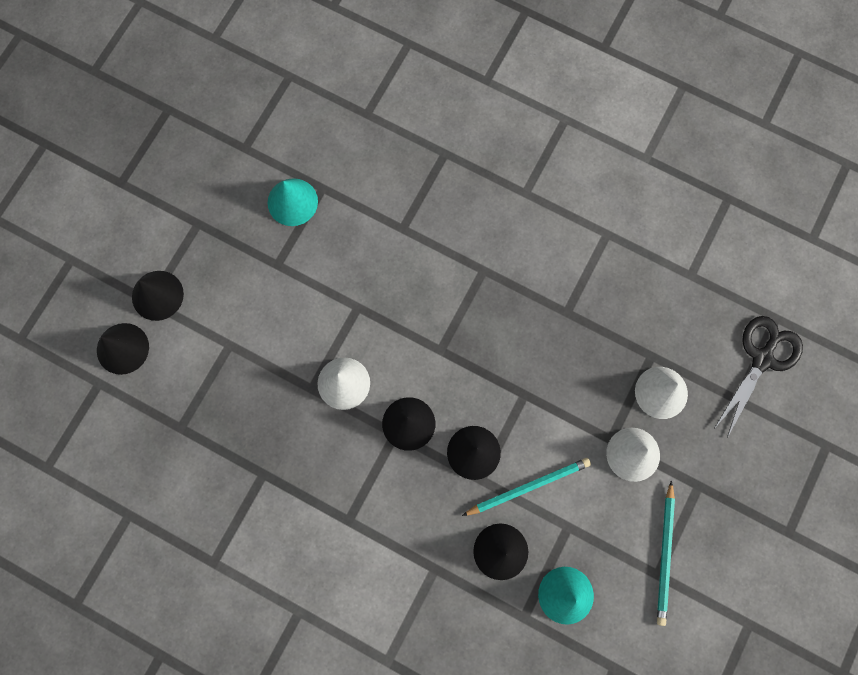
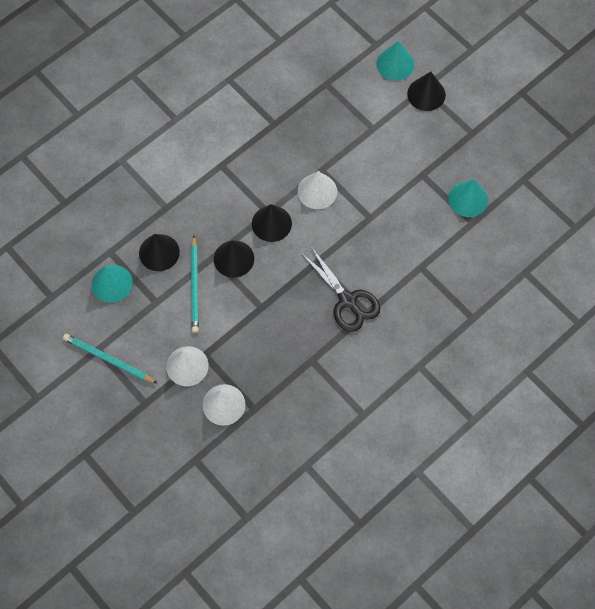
camera: 110 degrees right, 10 degrees down
black cone [97,323,149,375] -> turquoise cone [376,41,414,81]
black scissors [714,316,803,438] -> black scissors moved to [301,245,381,332]

